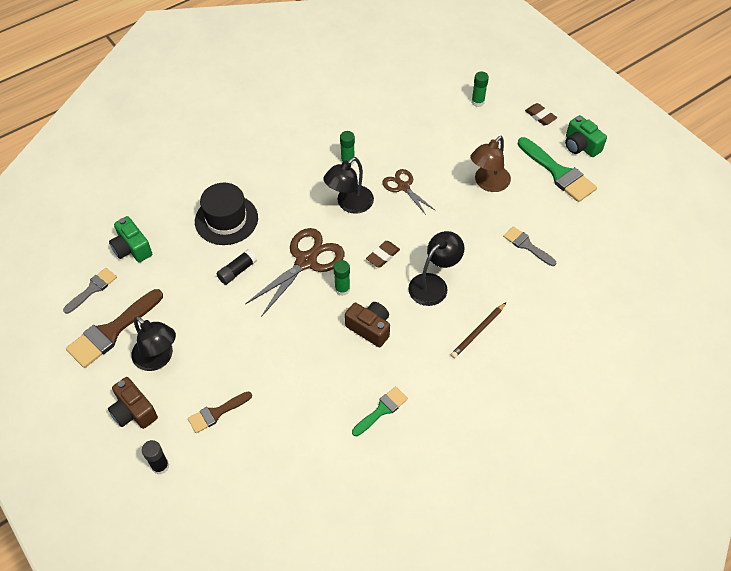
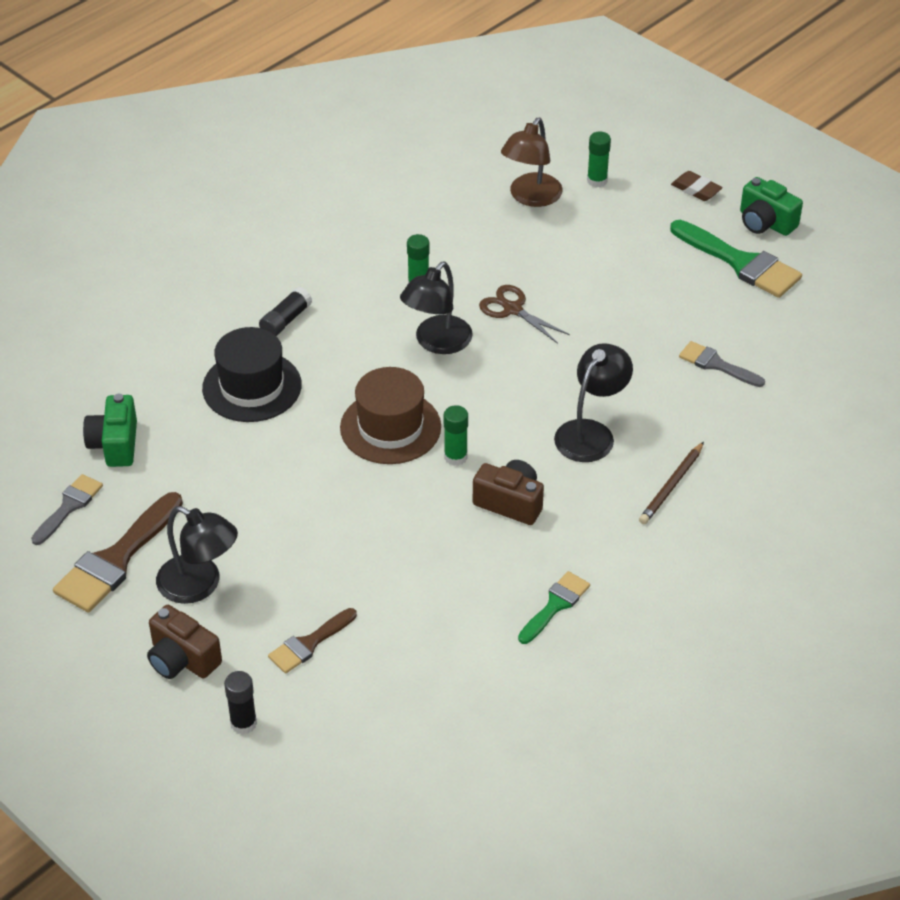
camera: 10 degrees left, 10 degrees down
green camera [109,216,152,262] -> green camera turned 45 degrees clockwise [83,394,137,467]
black glue stick [217,249,257,285] -> black glue stick moved to [259,287,312,336]
brown scissors [245,228,344,317] -> brown hat [340,367,441,464]
brown eraser [366,241,400,268] -> none
brown lamp [470,136,511,192] -> brown lamp moved to [501,118,563,207]

